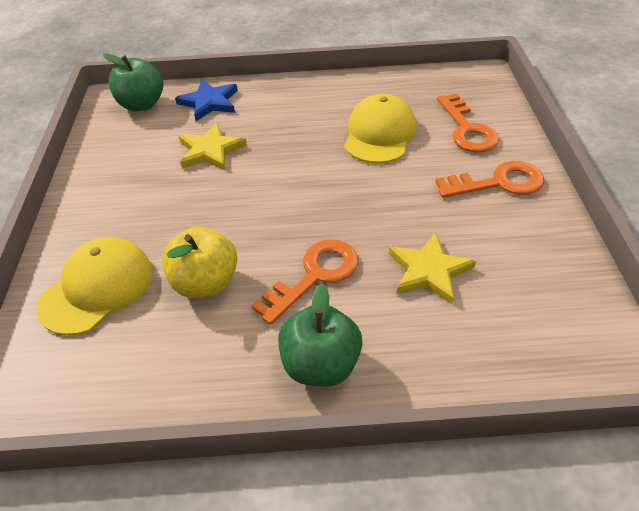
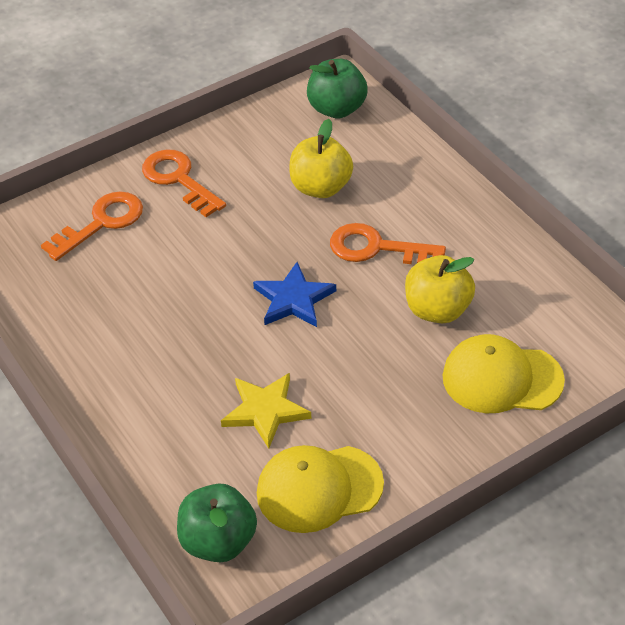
camera: 120 degrees left, 0 degrees up
blue star [175,80,238,121] -> blue star moved to [253,262,336,327]
green apple [278,283,363,387] -> green apple moved to [307,59,368,118]
yellow cap [344,94,417,163] -> yellow cap moved to [257,445,384,533]
yellow star [389,232,476,304] -> yellow apple [289,119,353,198]

